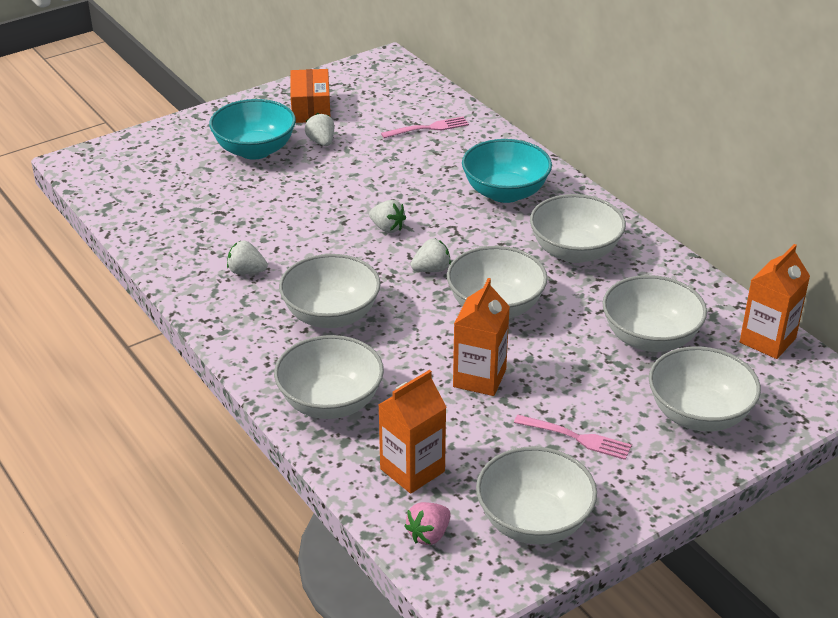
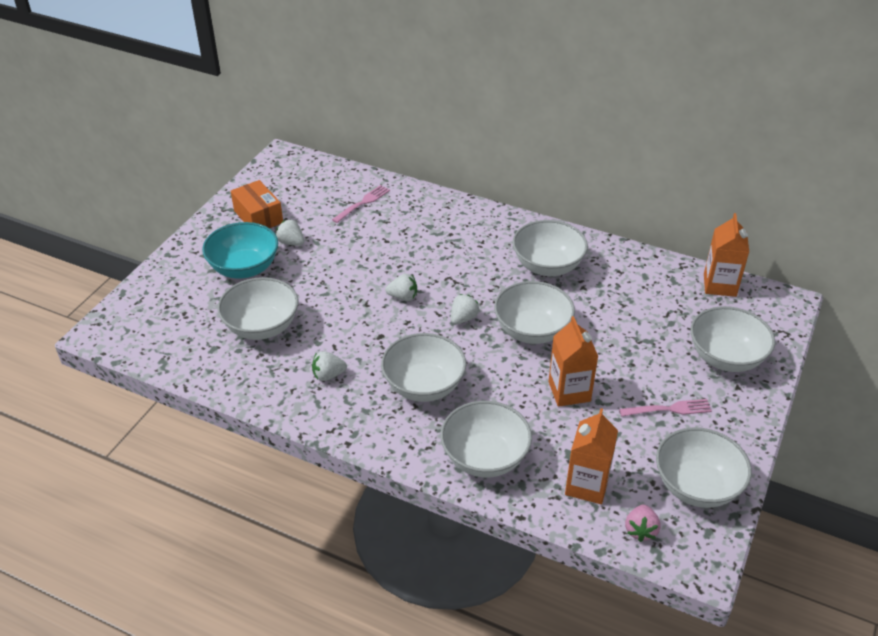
camera: 30 degrees left, 5 degrees up
turquoise bowl [462,139,552,203] -> none
white bowl [602,275,707,352] -> white bowl moved to [217,277,298,340]

